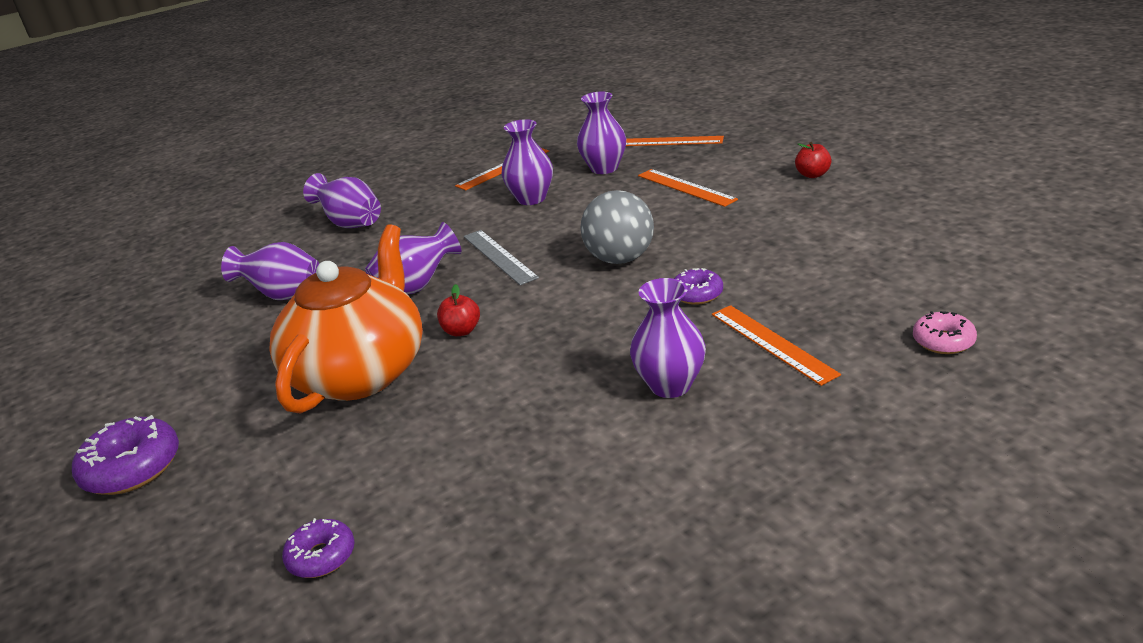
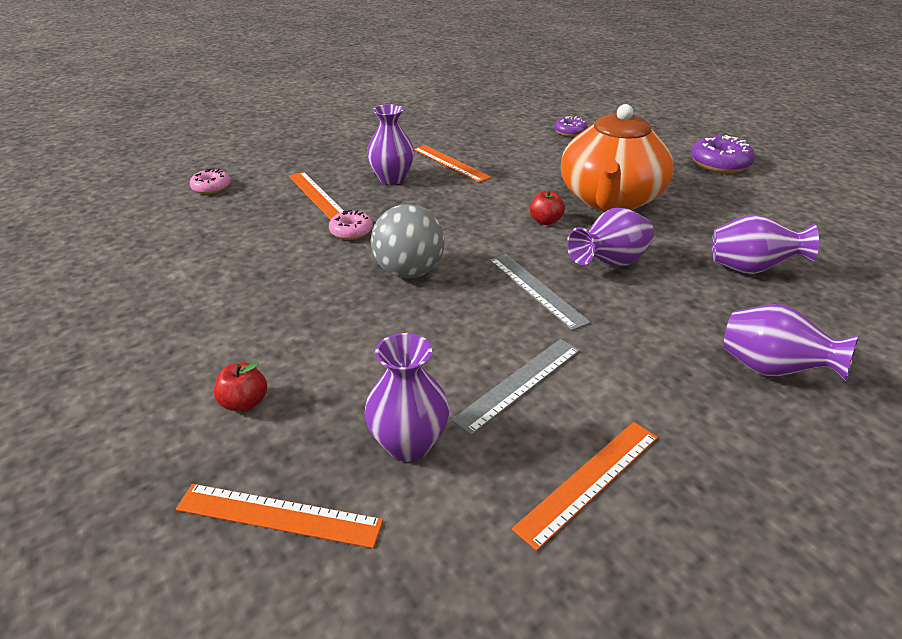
camera: 175 degrees right, 5 degrees up
purple vase [502,119,553,205] -> grey ruler [451,339,580,435]
orange ruler [638,169,738,207] -> orange ruler moved to [414,145,492,183]
purple donut [674,268,723,305] -> pink donut [329,210,373,240]
red apple [795,142,832,178] -> red apple moved to [214,362,267,412]

